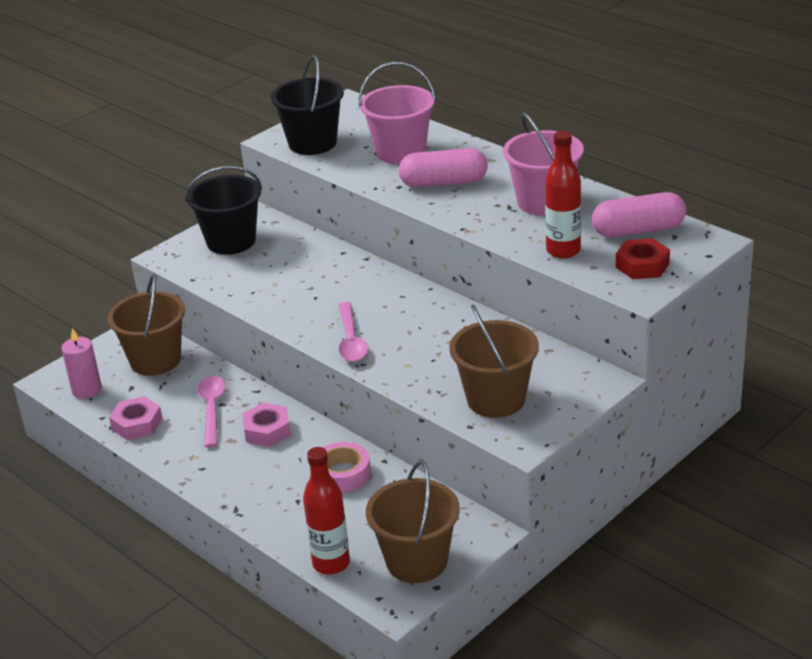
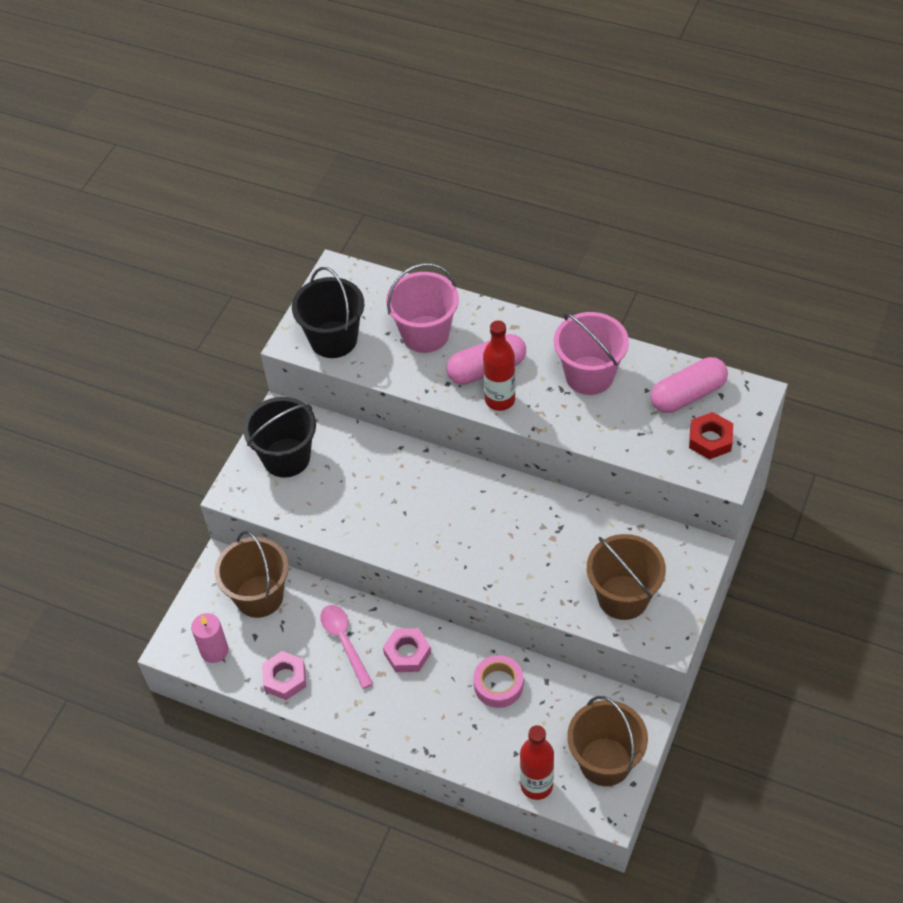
camera: 20 degrees left, 20 degrees up
pink spoon [339,302,368,362] -> none
red bottle [545,131,581,259] -> red bottle moved to [483,320,515,411]

